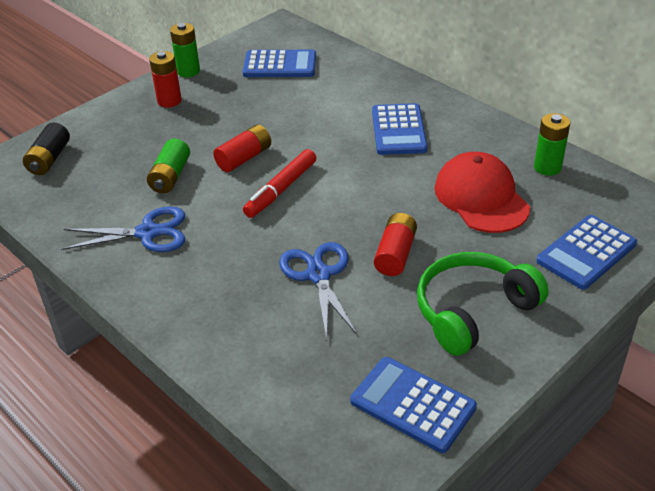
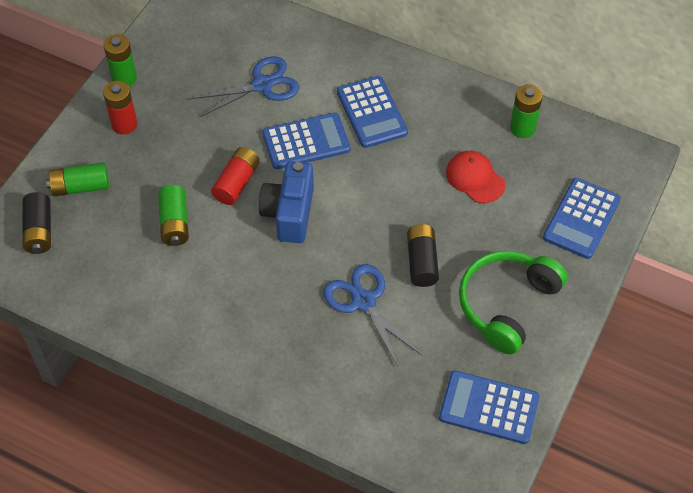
camera: 20 degrees left, 15 degrees up
blue scissors [61,206,185,252] -> blue scissors moved to [190,56,299,117]
blue calculator [243,50,316,77] -> blue calculator moved to [262,112,350,170]
red marker [243,149,316,218] -> blue camera [259,161,314,243]
red battery [374,213,417,276] -> black battery [407,224,439,287]
red cap [434,152,530,233] -> red cap [446,151,505,203], size x0.63
none -> green battery [46,162,109,197]

